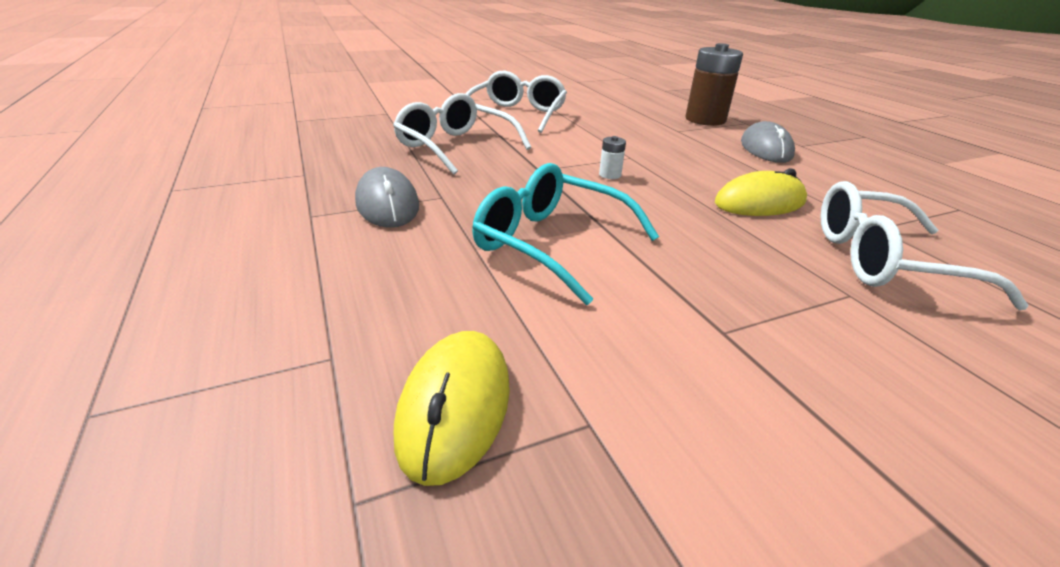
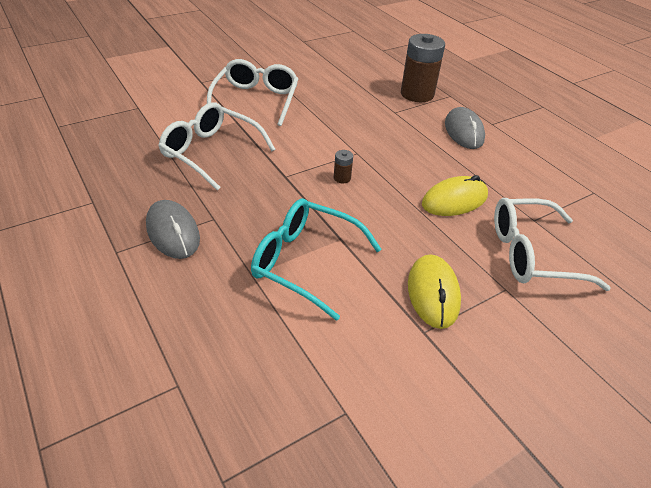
camera: 10 degrees left, 10 degrees up
yellow mouse [394,331,510,486] -> yellow mouse moved to [408,254,461,329]
white battery [599,136,626,179] -> brown battery [334,150,353,183]

